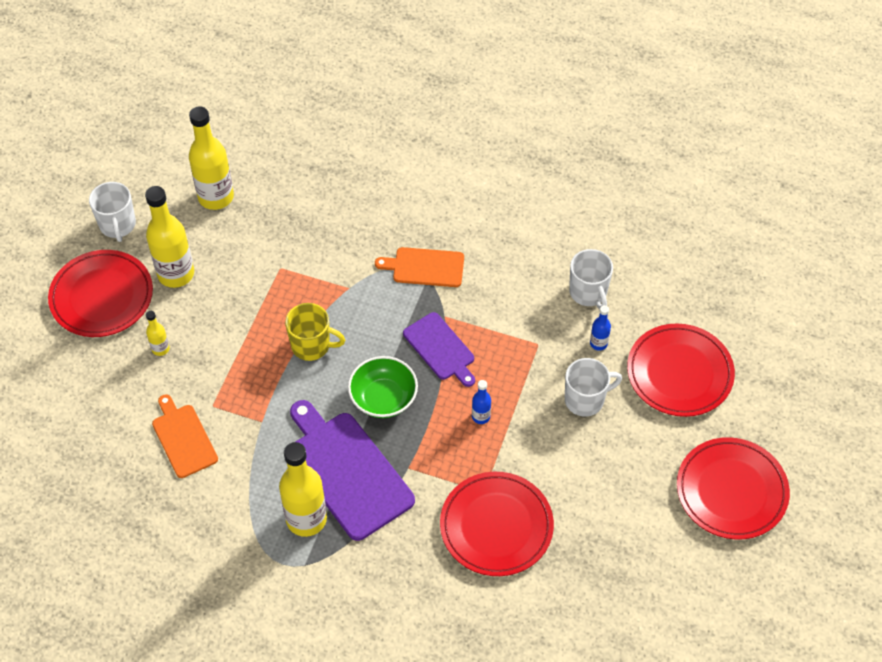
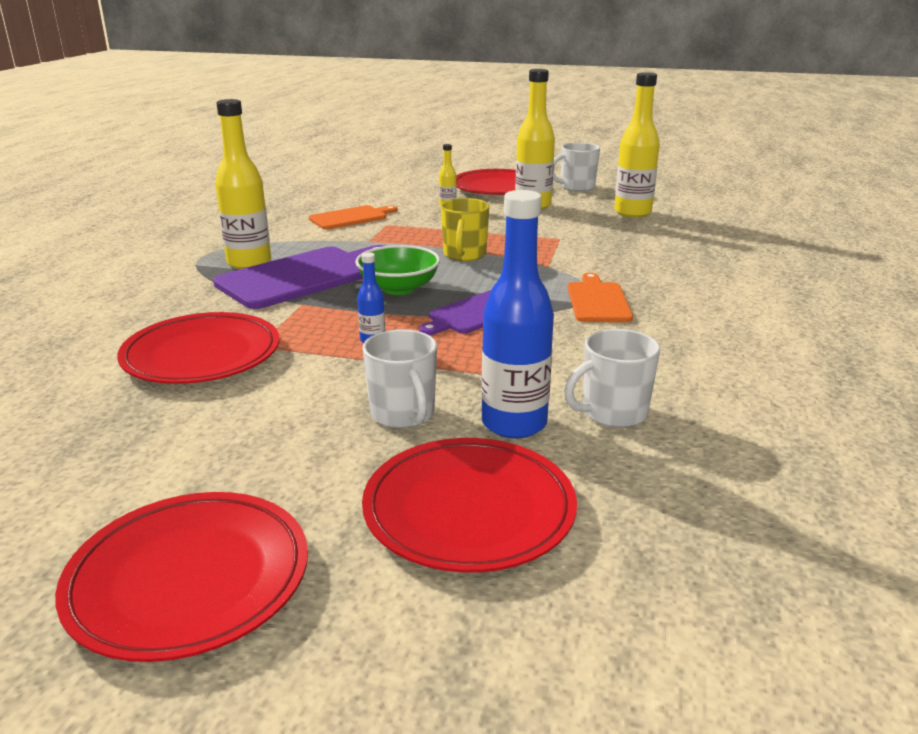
camera: 85 degrees right, 30 degrees down
blue bottle [590,305,611,351] -> blue bottle [481,190,554,438], size x2.13

